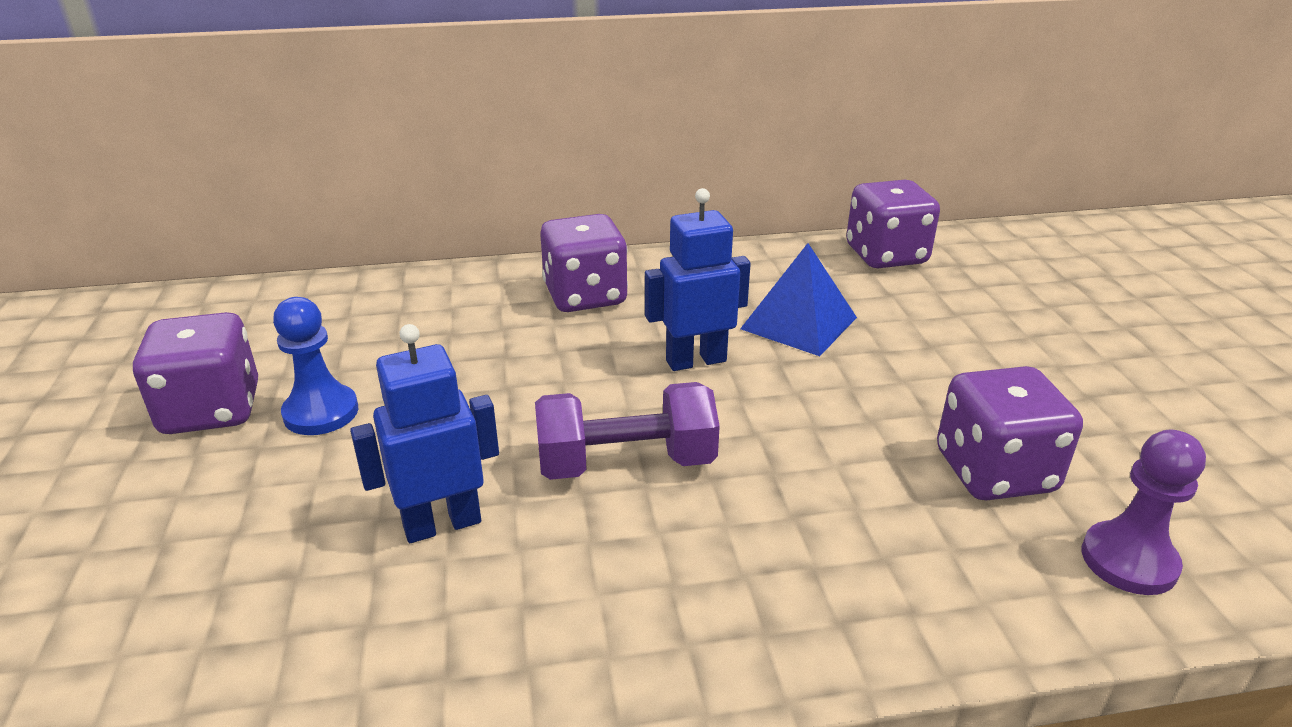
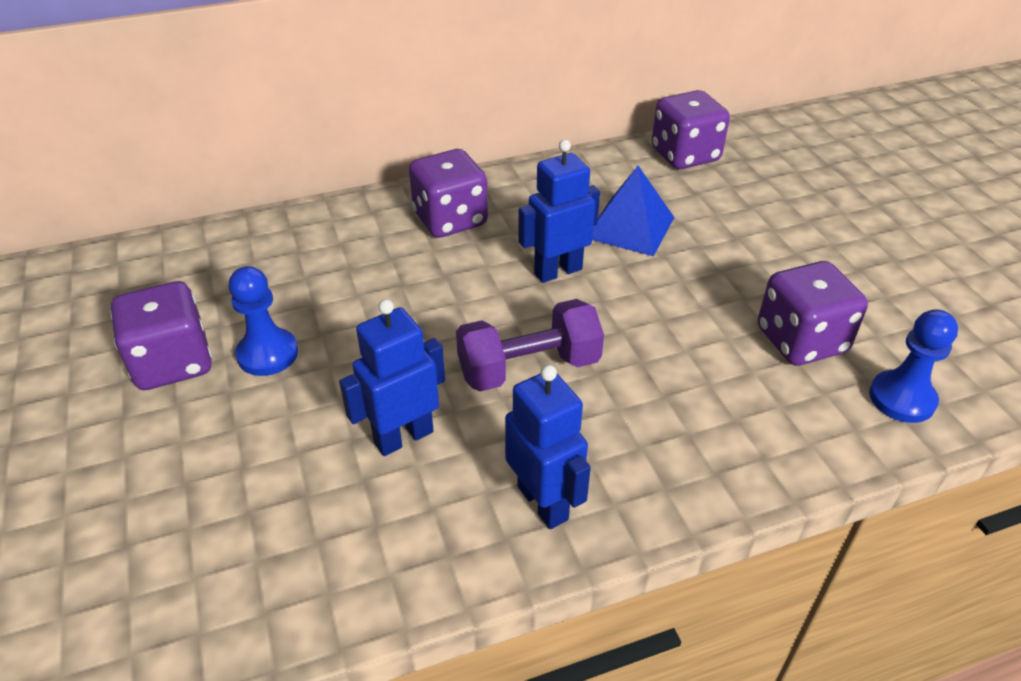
camera: 10 degrees left, 10 degrees up
purple pawn [1082,430,1206,595] -> blue pawn [869,309,958,423]
none -> blue robot [505,365,591,529]

